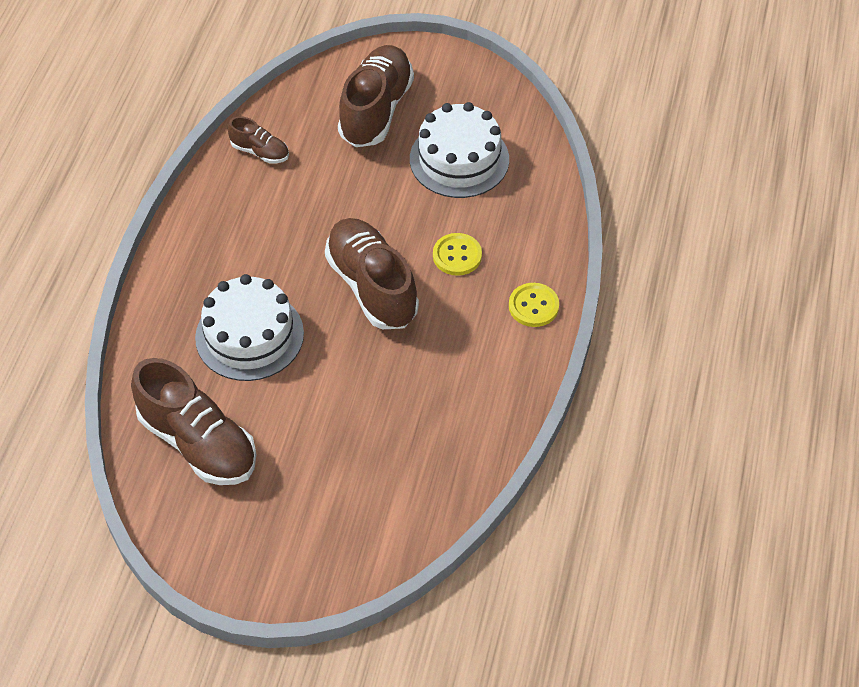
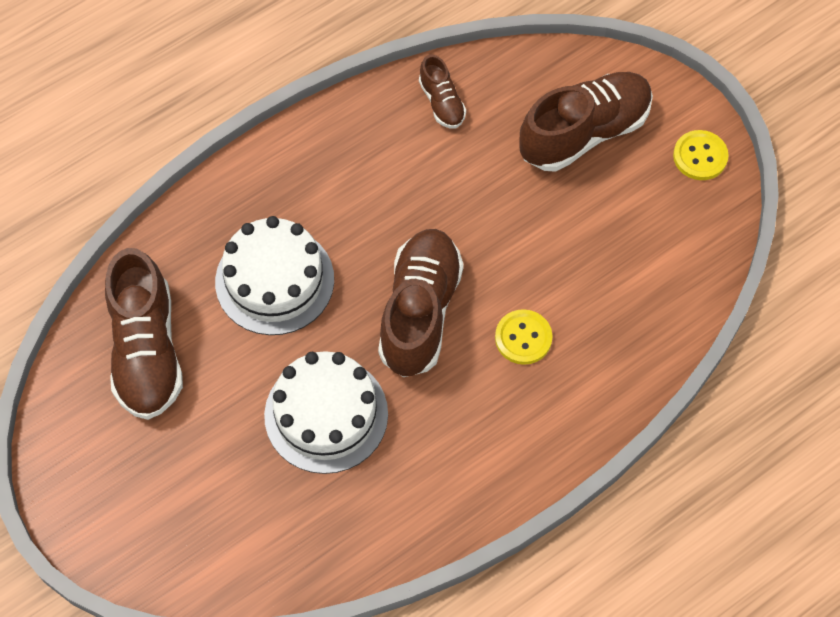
camera: 40 degrees right, 10 degrees up
white cake [410,102,509,198] -> white cake moved to [264,351,388,474]
yellow button [509,283,559,327] -> yellow button moved to [673,130,729,180]

